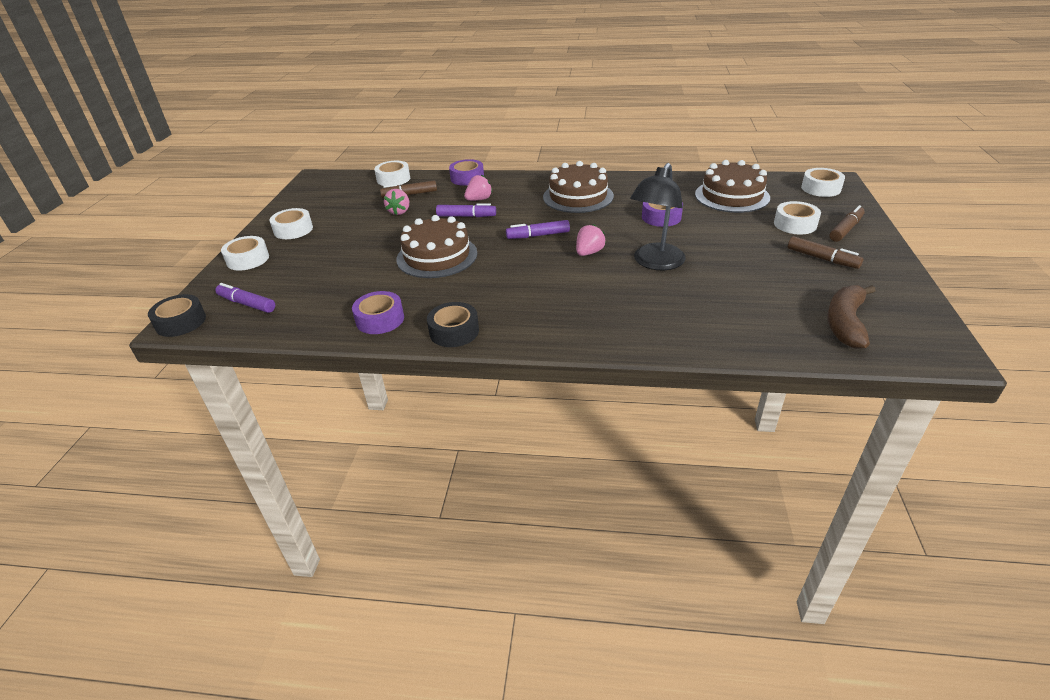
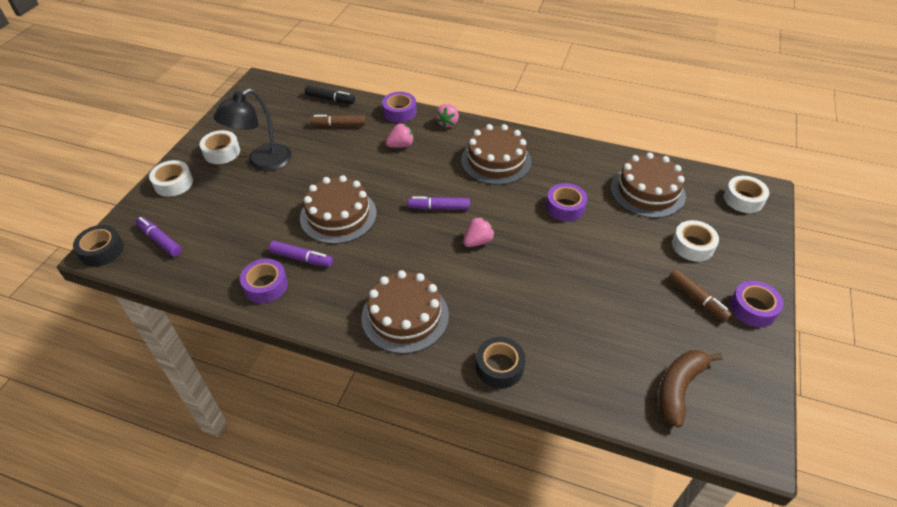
camera: 10 degrees right, 10 degrees up
white tape [374,161,410,186] -> black marker [305,85,355,104]
pink strawberry [384,189,409,215] -> pink strawberry moved to [435,104,459,128]
black tape [427,302,479,347] -> black tape moved to [476,337,525,388]
purple marker [436,203,496,217] -> purple marker moved to [269,241,333,267]
black lamp [630,163,686,270] -> black lamp moved to [214,88,291,171]
brown marker [829,205,865,242] -> none
none -> brown cake [362,270,449,354]
none -> purple tape [730,281,783,327]

